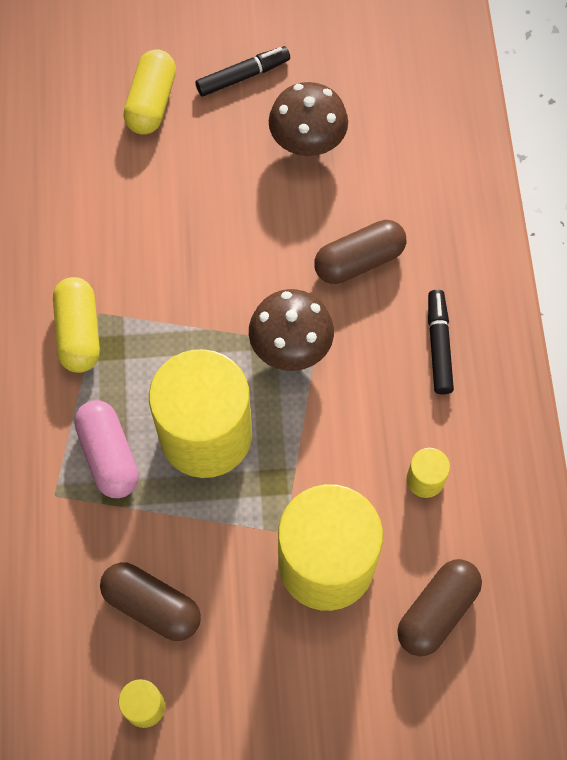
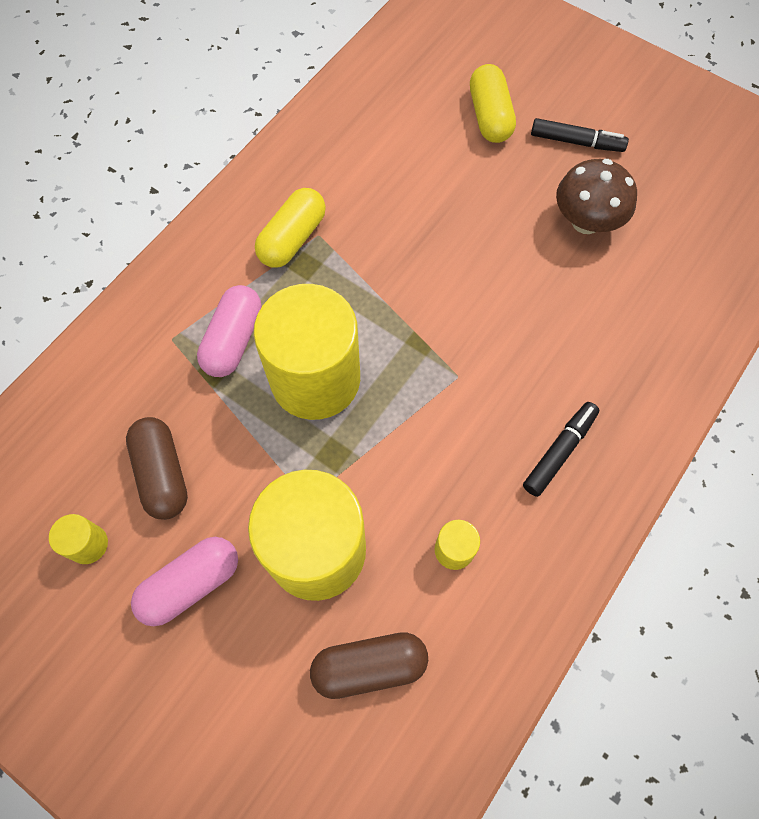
camera: 40 degrees right, 0 degrees up
yellow capsule [123,49,176,135] -> yellow capsule turned 60 degrees counterclockwise [470,64,516,143]
brown mushroom [249,289,334,371] -> none
brown capsule [314,220,406,284] -> none
none -> pink capsule [131,537,238,626]

